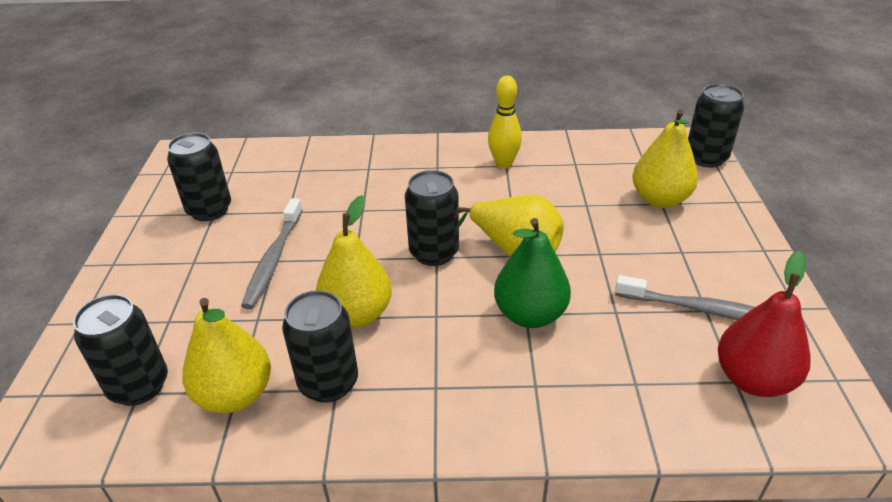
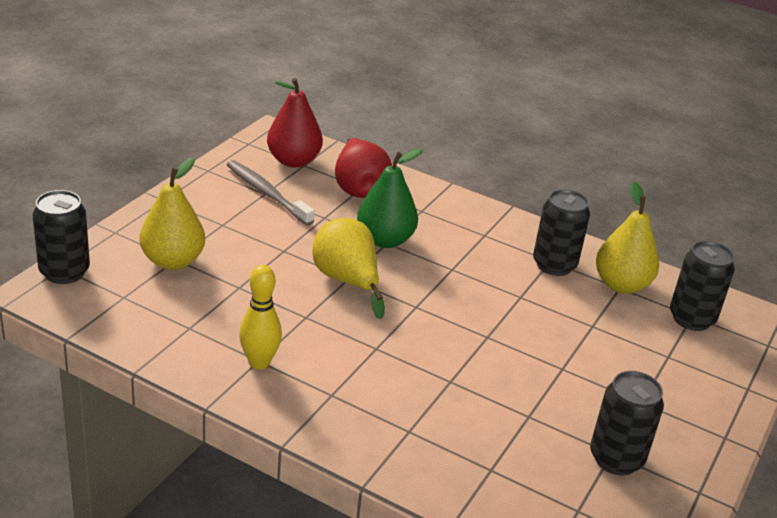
camera: 155 degrees left, 5 degrees down
grey toothbrush [241,198,303,309] -> none
yellow pear [316,195,392,327] -> none
black can [405,170,459,266] -> none
none -> red pear [335,138,392,198]

